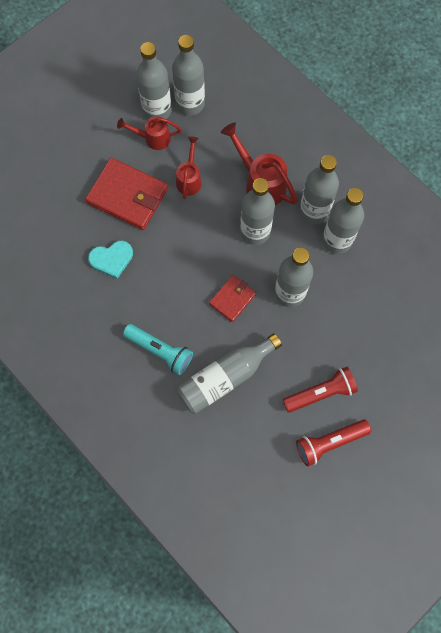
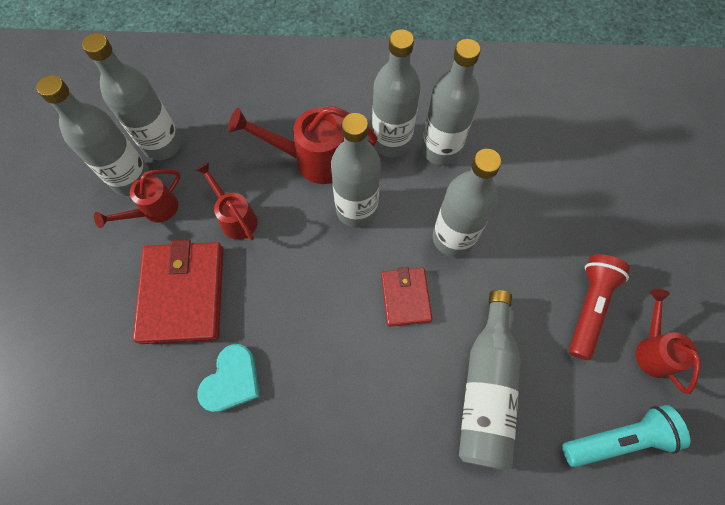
camera: 45 degrees left, 5 degrees down
red wallet [85,158,168,230] -> red wallet turned 75 degrees counterclockwise [133,239,223,344]
turquoise flashlight [123,324,193,375] -> turquoise flashlight moved to [562,405,690,467]
red flashlight [296,420,371,467] -> red watering can [635,289,701,394]

